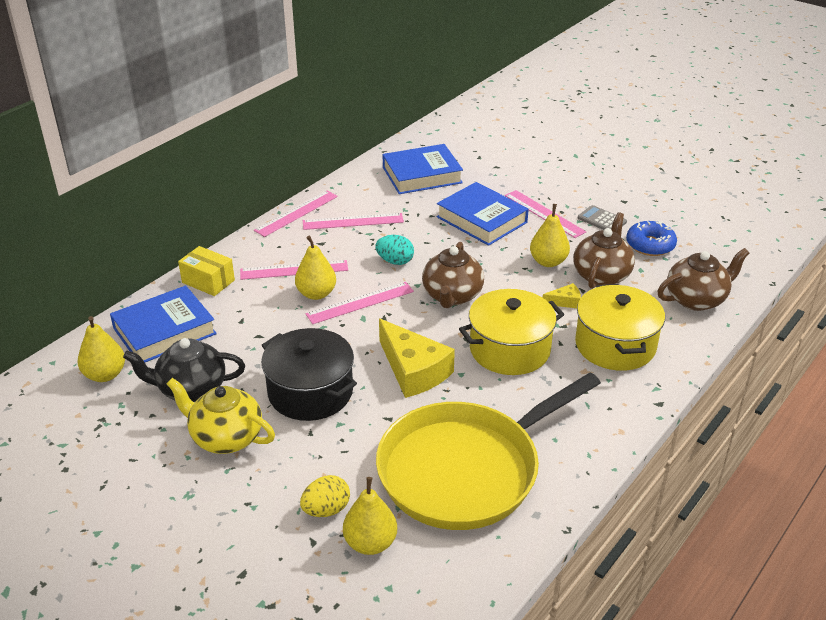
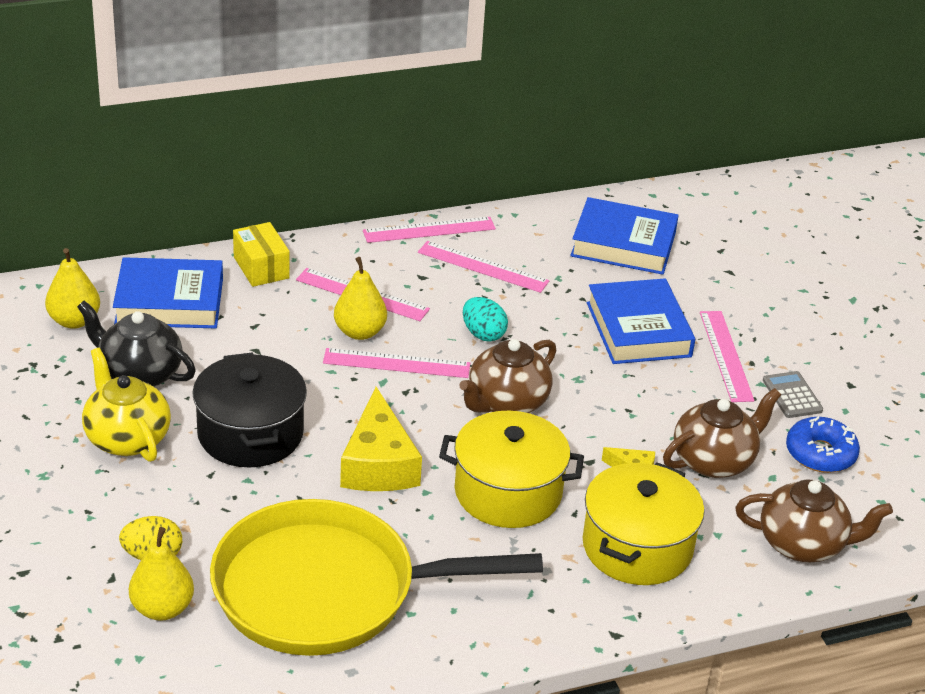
camera: 30 degrees right, 0 degrees up
yellow pear [530,204,570,267] -> none

